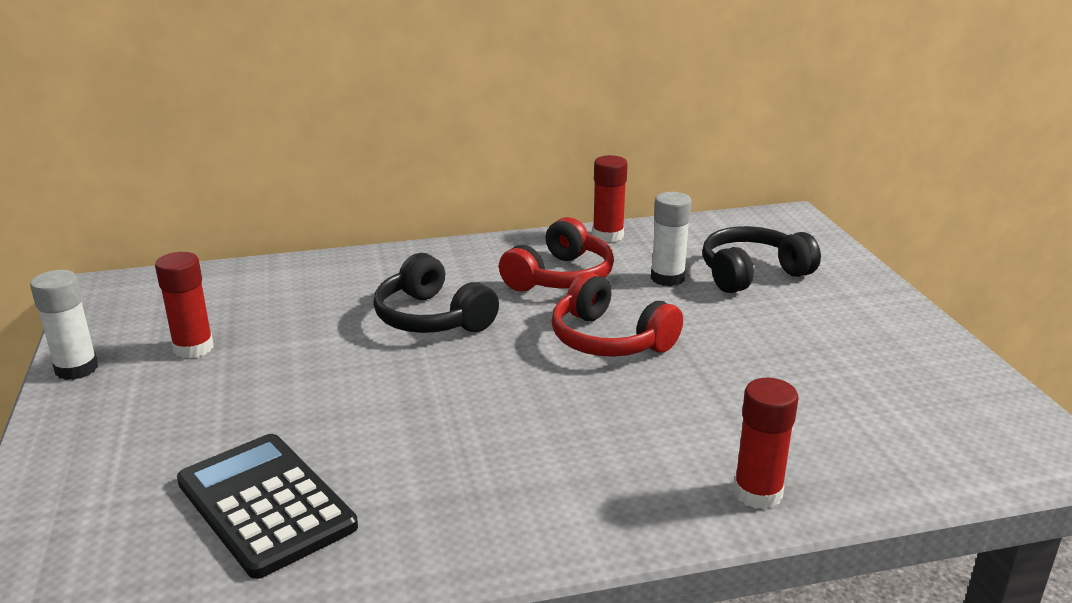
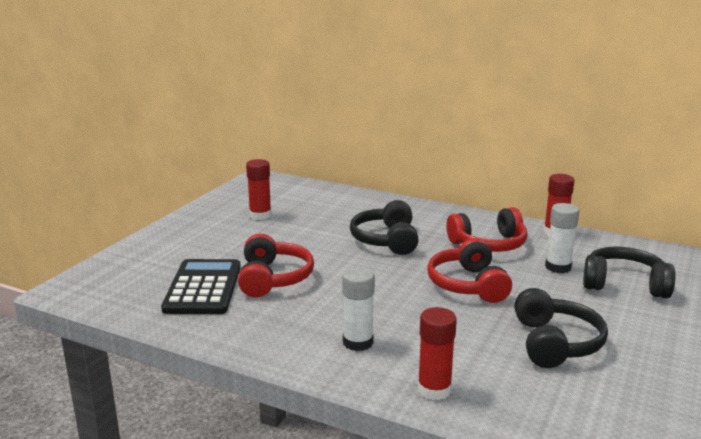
camera: 40 degrees right, 5 degrees down
white glue stick [30,270,98,380] -> white glue stick moved to [342,267,375,351]
none -> red headphones [238,234,314,297]
none -> black headphones [514,288,608,368]

